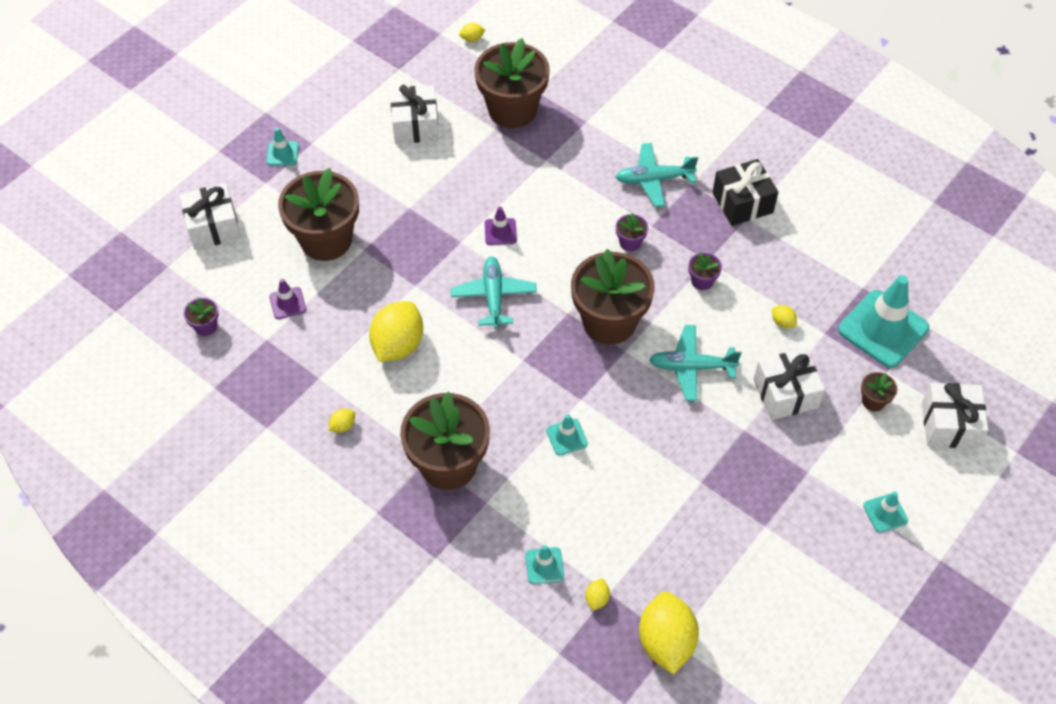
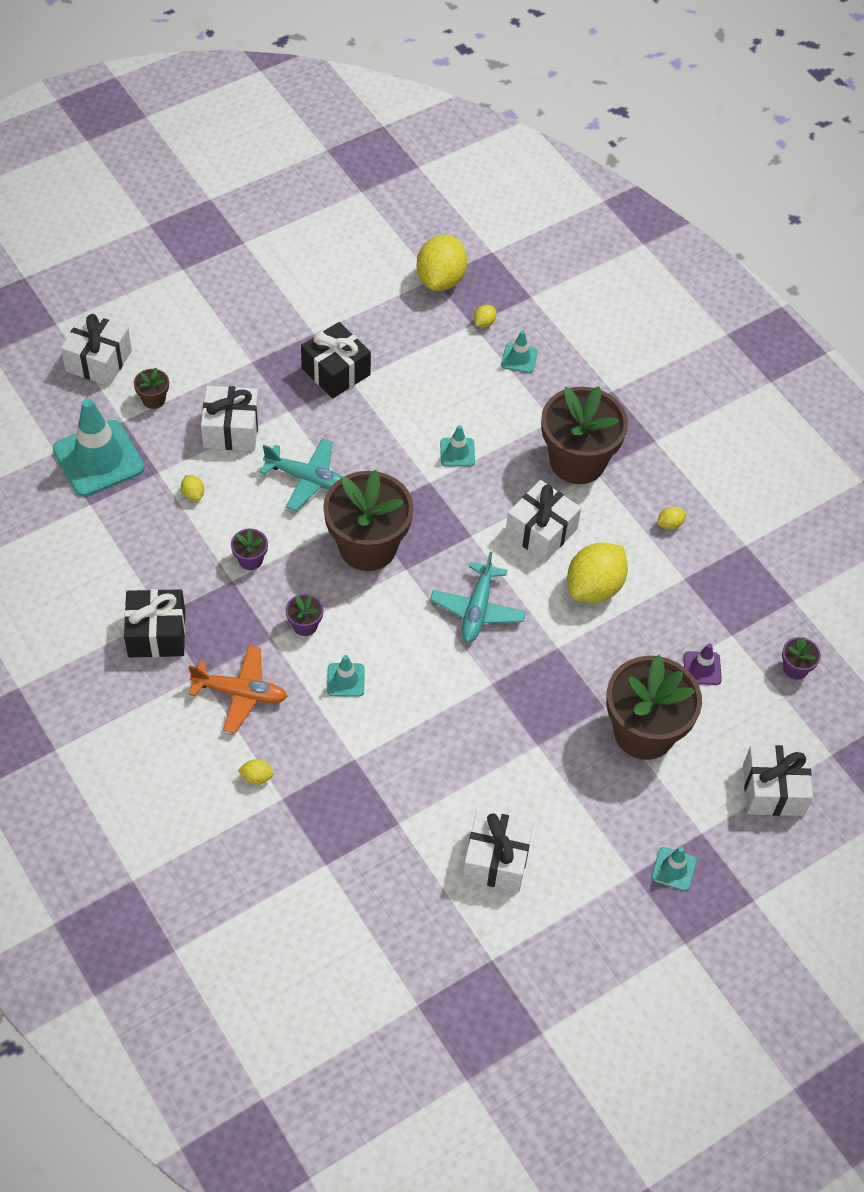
camera: 165 degrees left, 0 degrees up
yellow lemon [459,23,485,42] -> yellow lemon moved to [238,759,274,785]
brown flower pot [475,38,550,128] -> none
purple traffic cone [485,206,517,245] -> none
turquoise plane [616,143,698,207] -> orange plane [188,646,288,733]
turquoise traffic cone [863,492,908,533] -> turquoise traffic cone moved to [327,655,365,697]
none -> black gift [301,322,371,399]
none -> white gift [505,480,581,562]

